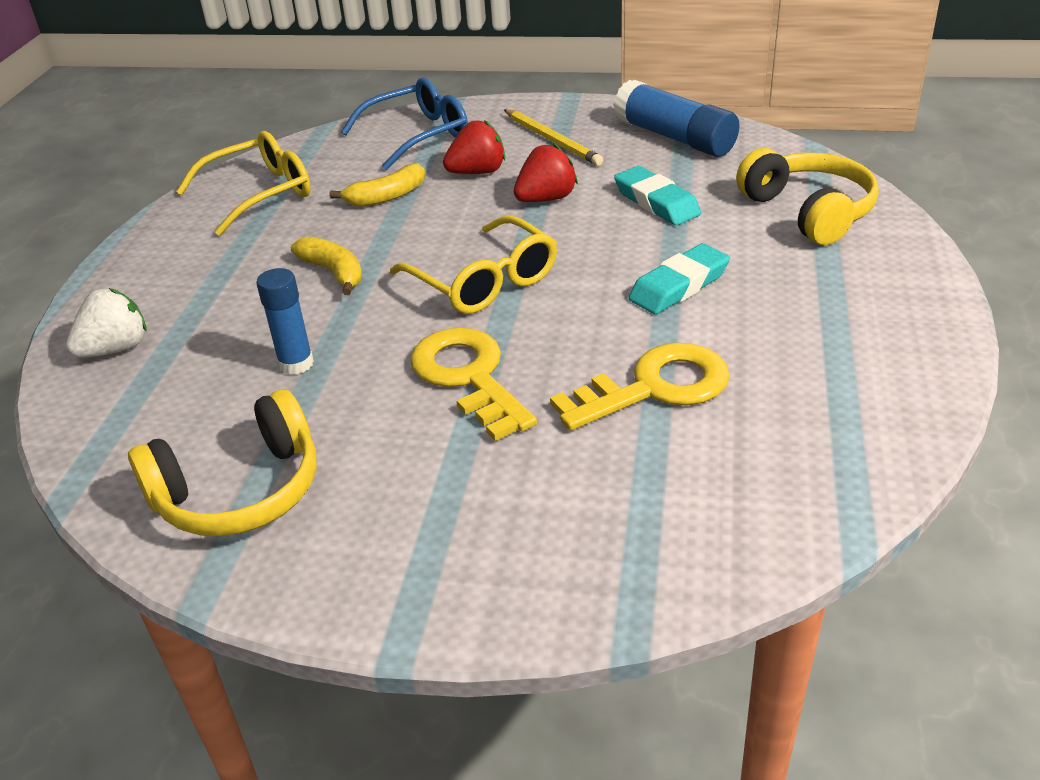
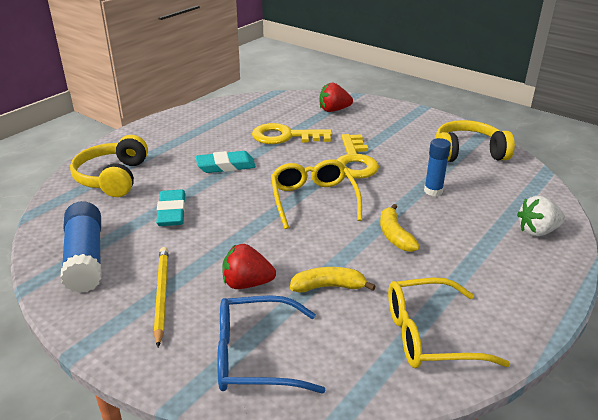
camera: 155 degrees left, 5 degrees down
red strawberry [514,144,578,202] -> red strawberry moved to [320,83,353,112]

